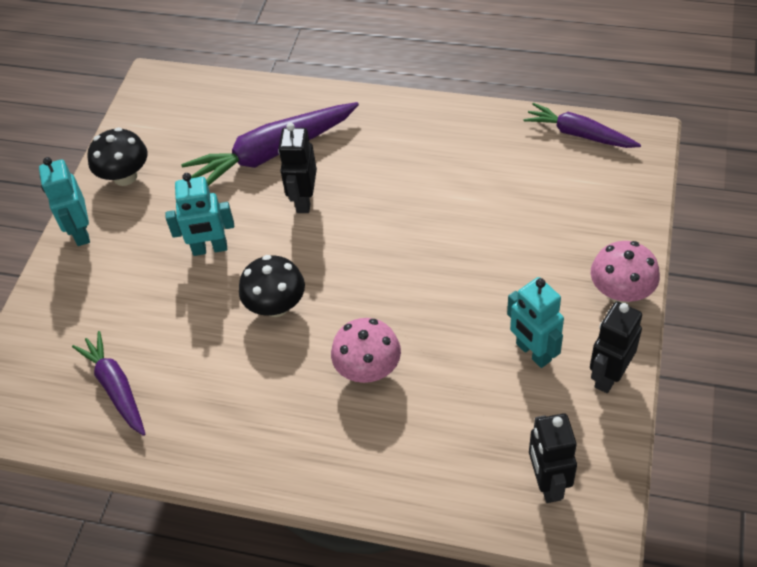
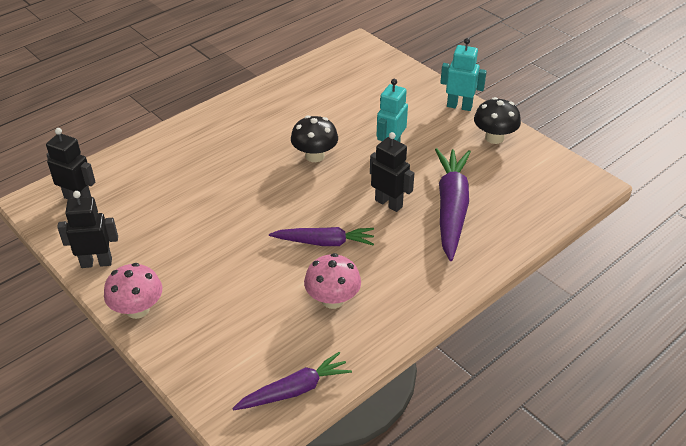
camera: 120 degrees right, 10 degrees down
purple carrot [72,331,146,436] -> purple carrot moved to [269,227,374,246]
pink mushroom [331,318,401,383] -> pink mushroom moved to [304,253,361,309]
turquoise robot [507,277,564,368] -> none
black robot [590,301,642,393] -> black robot turned 75 degrees counterclockwise [57,191,118,268]

